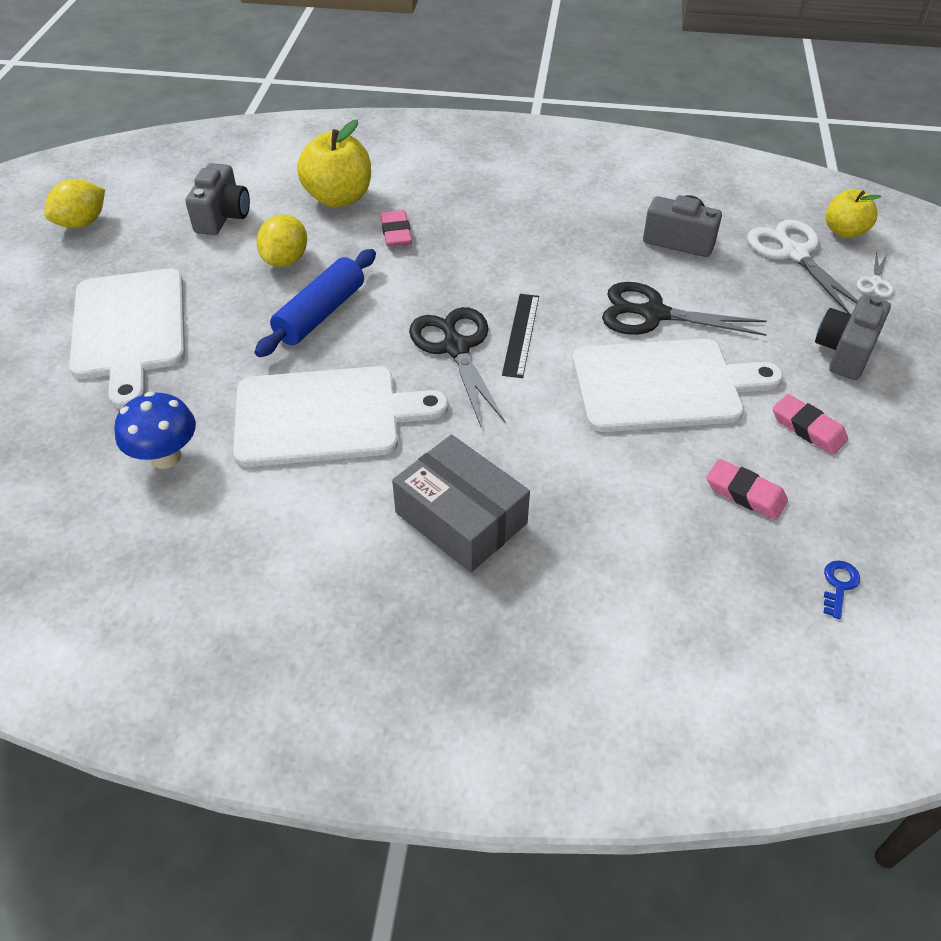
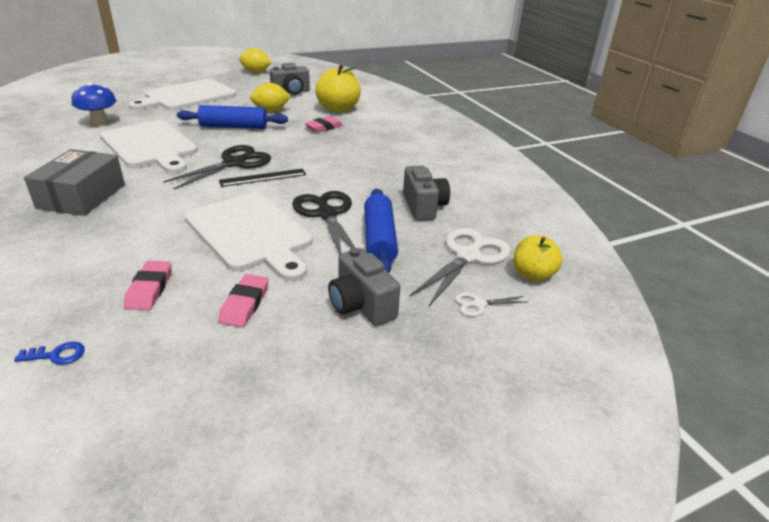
camera: 55 degrees right, 15 degrees down
grey camera [815,295,891,380] -> grey camera turned 120 degrees counterclockwise [328,248,401,326]
none -> blue rolling pin [364,189,398,273]

